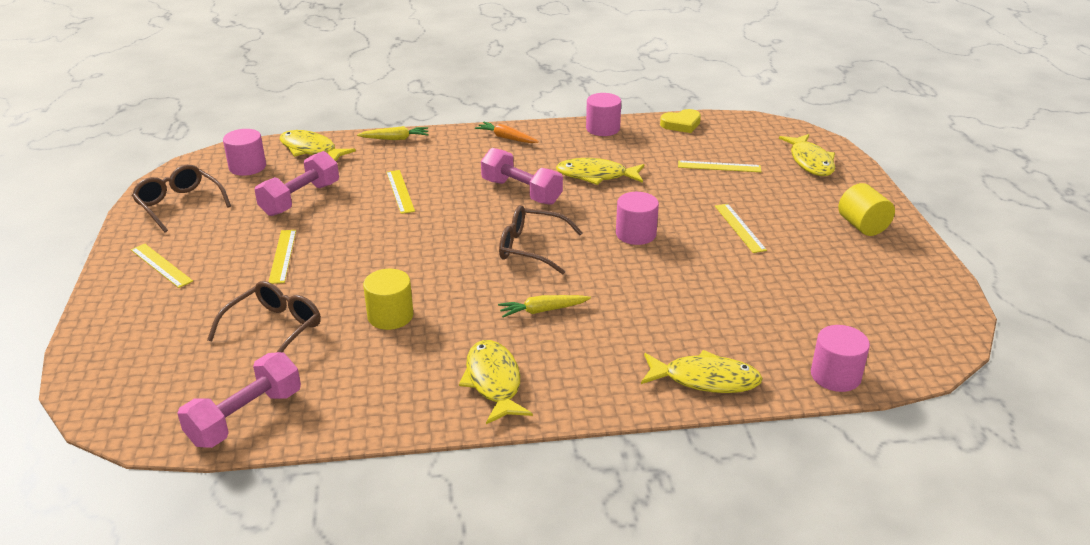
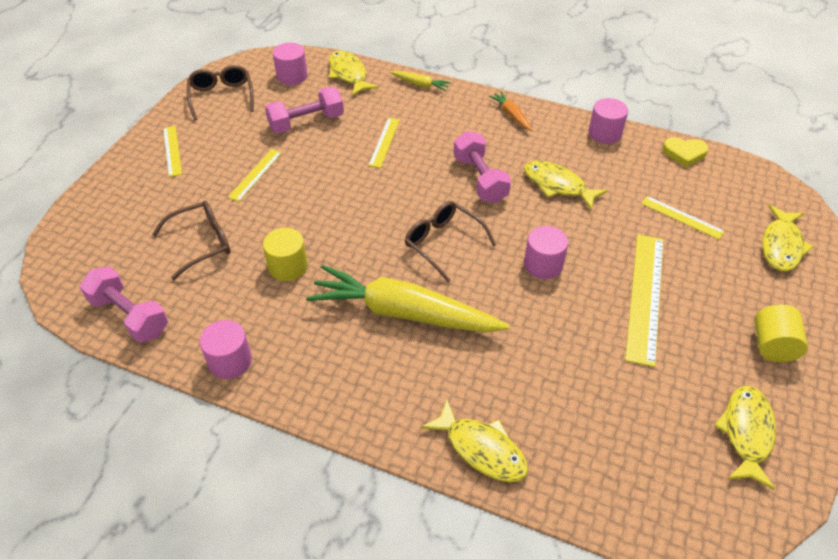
camera: 30 degrees right, 15 degrees up
pink dumbbell [177,352,301,448] -> pink dumbbell turned 60 degrees clockwise [80,266,168,343]
yellow fish [459,340,533,424] -> yellow fish moved to [714,386,776,490]
yellow carrot [498,295,591,317] -> yellow carrot [306,265,510,333], size x2.37
yellow ruler [715,204,767,253] -> yellow ruler [625,235,664,367], size x1.82
pink cylinder [811,325,870,392] -> pink cylinder moved to [199,320,252,379]

